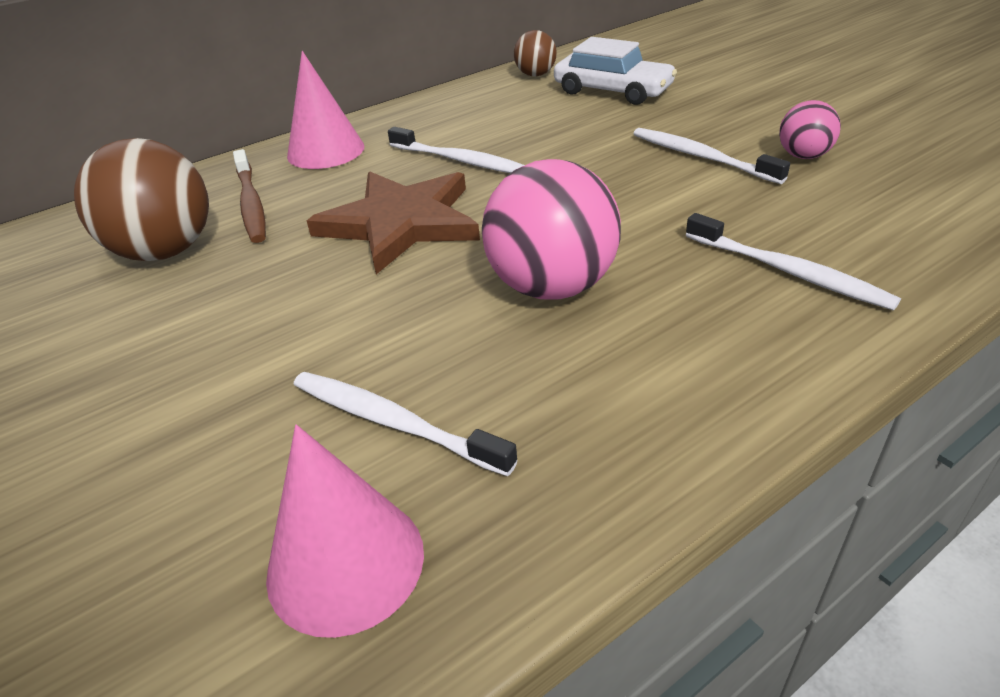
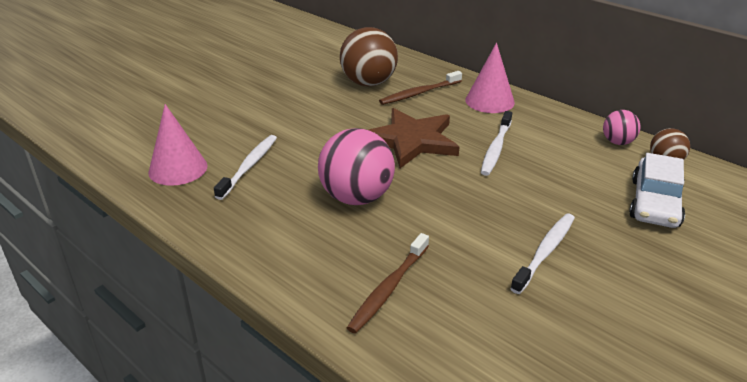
camera: 75 degrees right, 5 degrees down
white toothbrush [686,213,901,311] -> brown toothbrush [347,233,429,334]
pink ball [779,100,841,159] -> pink ball moved to [603,110,641,145]

